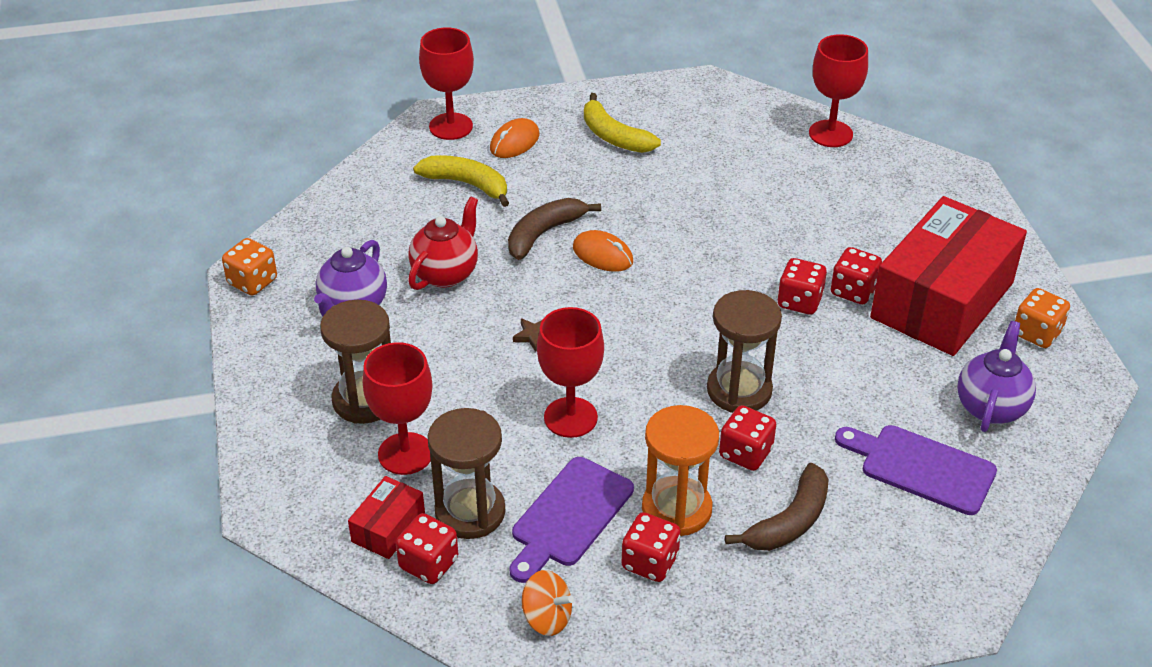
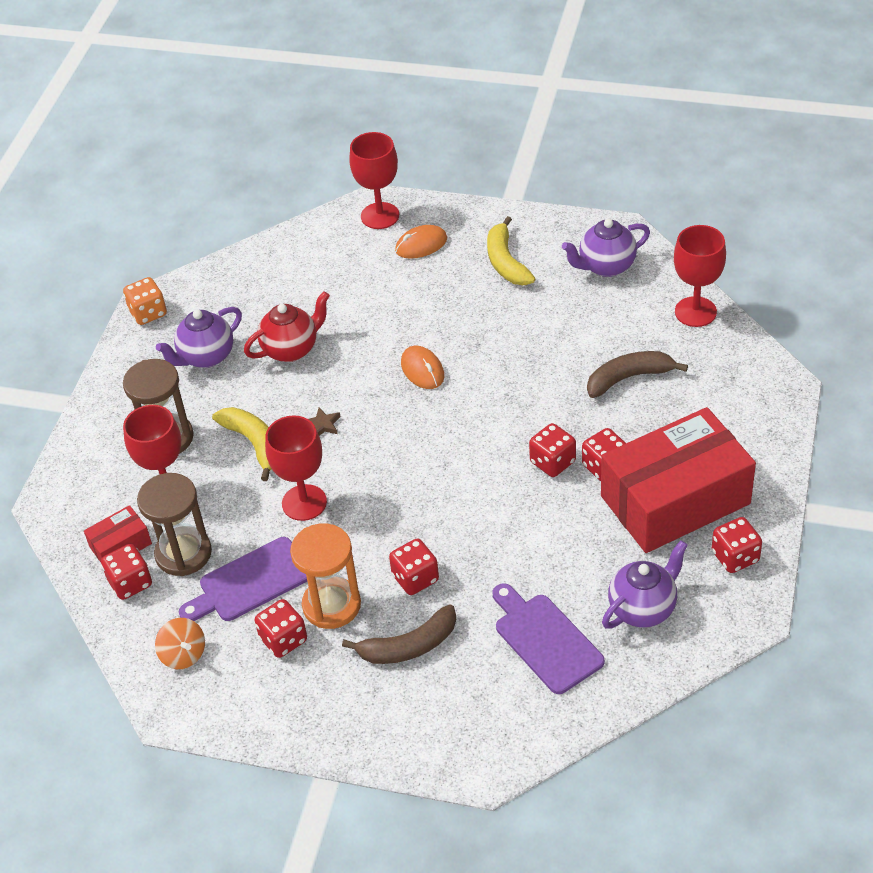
camera: 30 degrees right, 5 degrees up
yellow banana [413,155,509,207] -> yellow banana moved to [212,407,272,481]
brown banana [508,198,601,260] -> brown banana moved to [587,351,688,398]
brown hourglass [707,290,782,413] -> none
orange dice [1015,288,1070,348] -> red dice [712,517,762,573]
none -> purple teapot [562,219,650,277]

